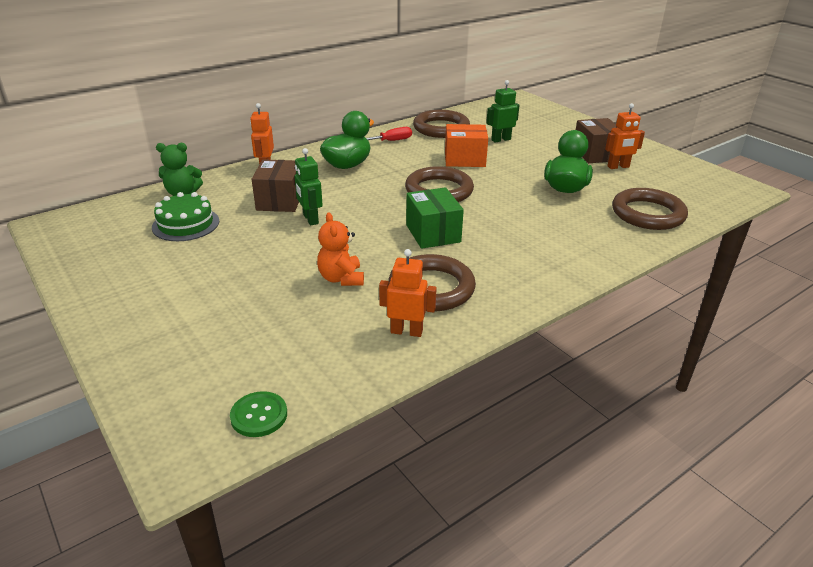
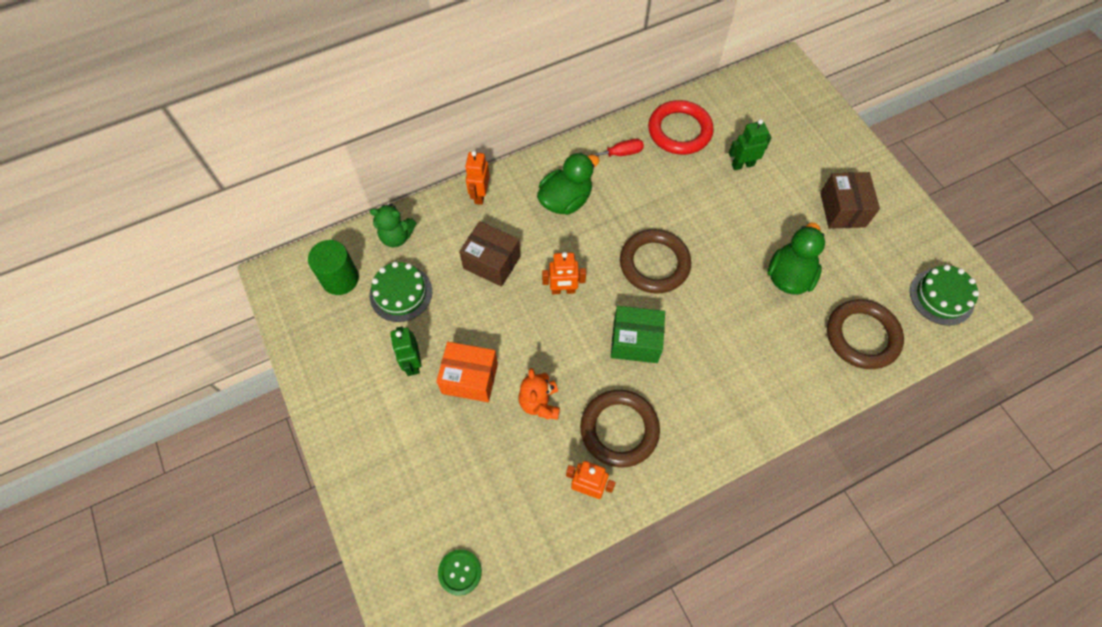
camera: 10 degrees right, 30 degrees up
brown box [252,159,299,212] -> brown box turned 75 degrees counterclockwise [459,221,521,287]
green robot [295,148,323,226] -> green robot moved to [390,327,422,376]
green box [406,187,464,249] -> green box turned 75 degrees counterclockwise [611,306,665,363]
brown ring [413,110,470,138] -> red ring [648,100,714,155]
orange box [445,124,488,167] -> orange box moved to [436,342,498,402]
orange robot [605,103,645,169] -> orange robot moved to [542,252,586,294]
none -> green cylinder [308,240,359,295]
none -> green cake [910,265,979,326]

